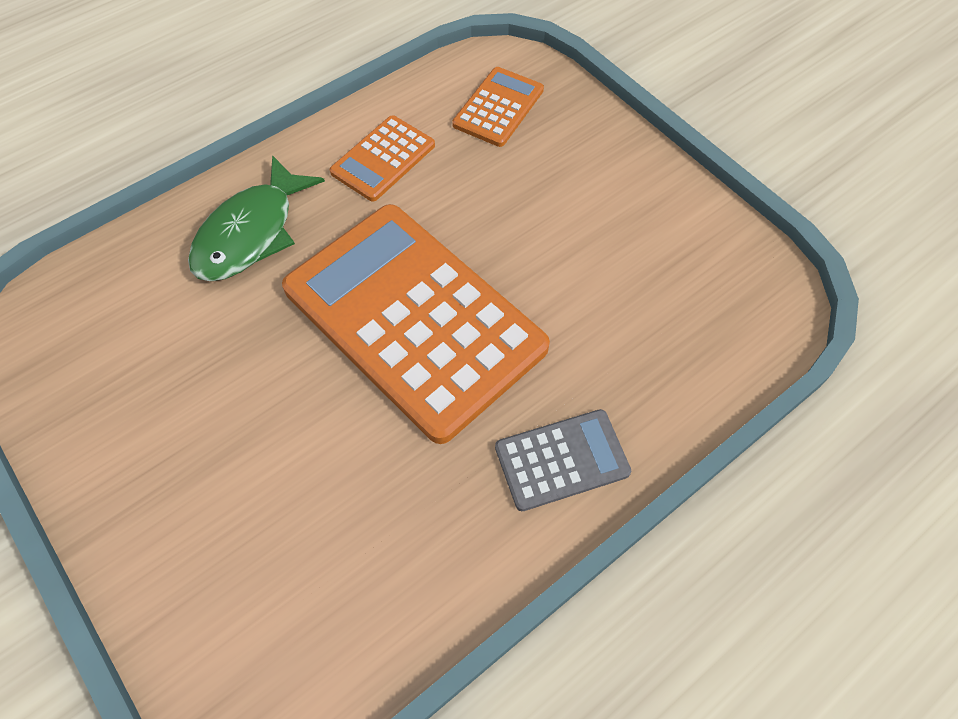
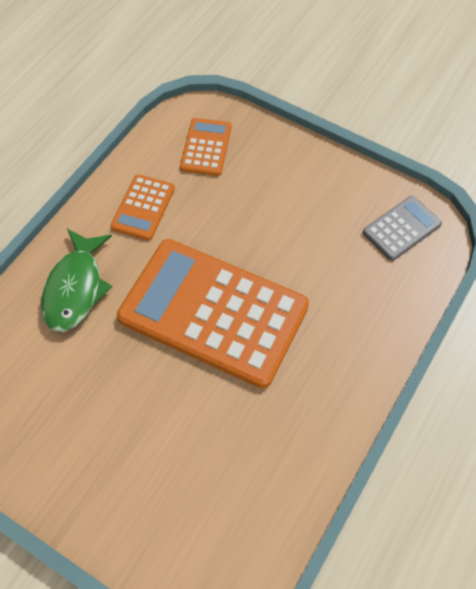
camera: 20 degrees left, 0 degrees up
grey calculator [495,409,631,511] -> grey calculator moved to [363,196,442,261]

